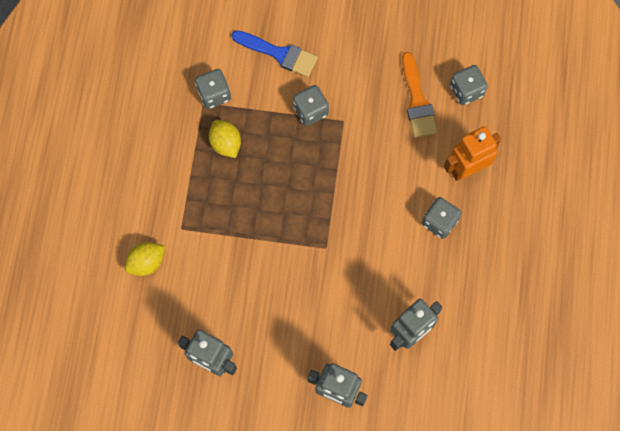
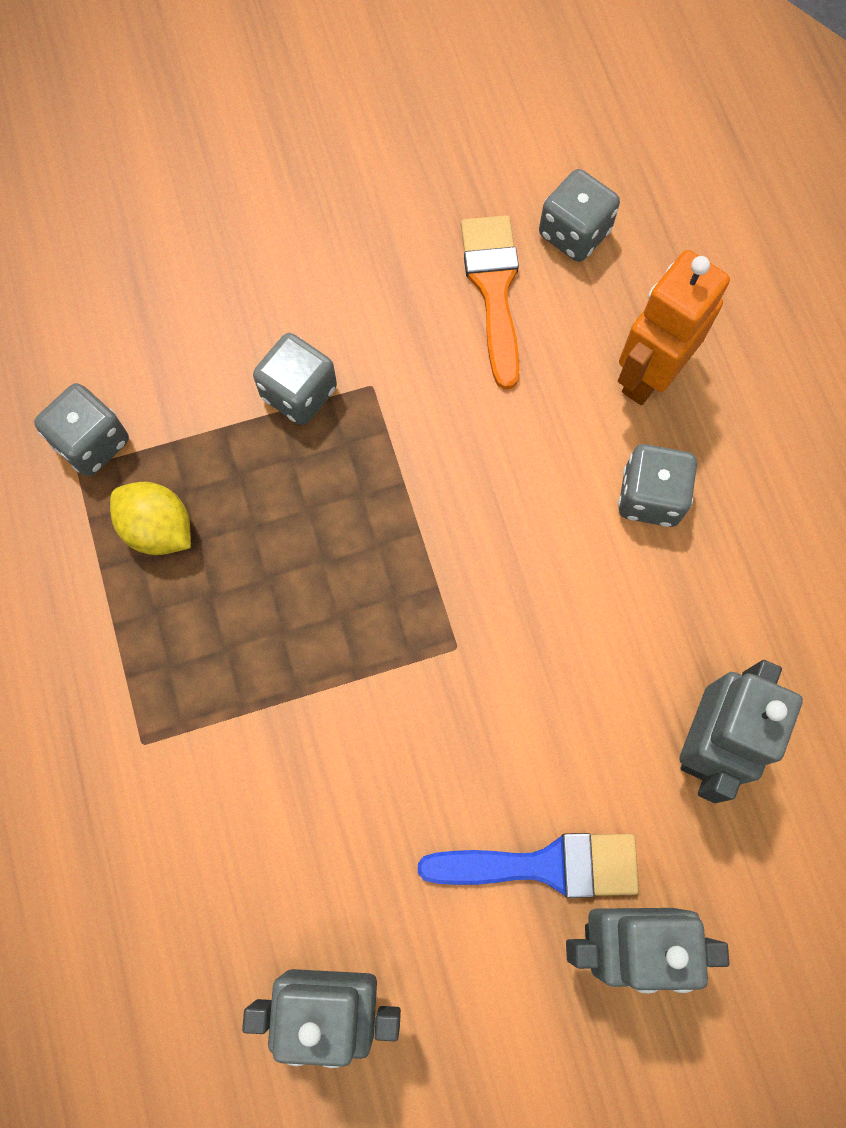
camera: 25 degrees left, 0 degrees up
yellow lemon [125,242,165,276] -> none
blue brush [232,30,318,77] -> blue brush moved to [418,833,639,898]
orange brush [402,52,438,137] -> orange brush turned 150 degrees counterclockwise [461,215,519,390]

